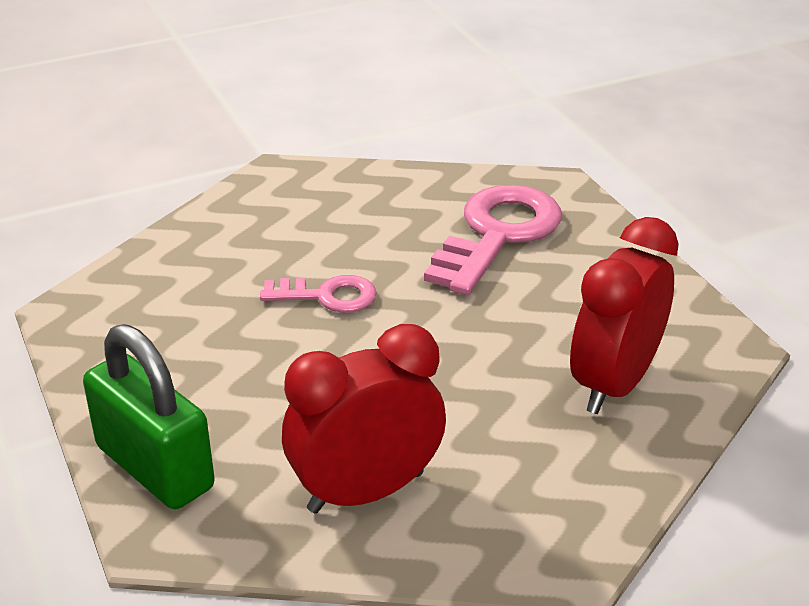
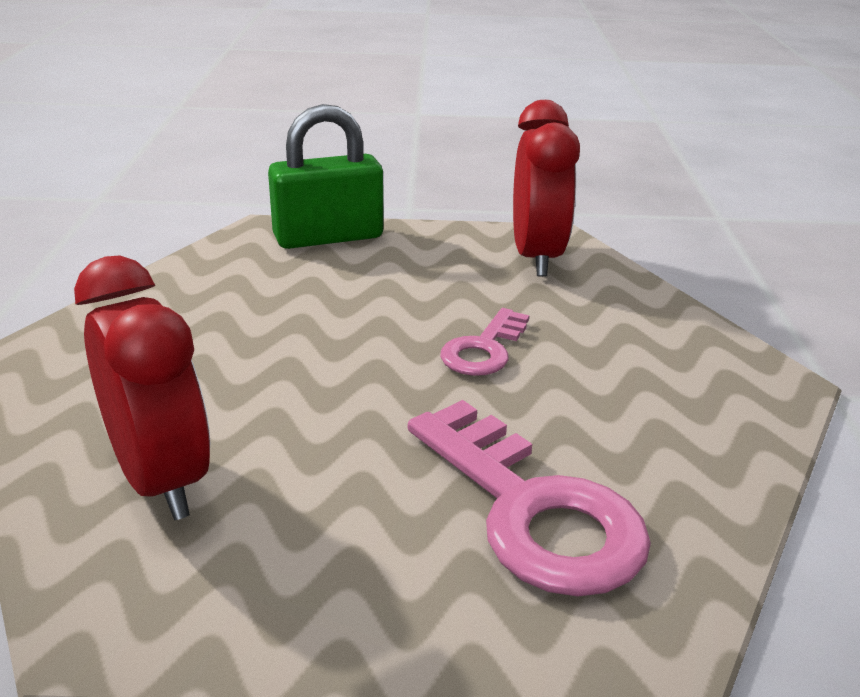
camera: 115 degrees right, 5 degrees down
red clock [282,324,446,514] -> red clock moved to [513,100,580,277]

